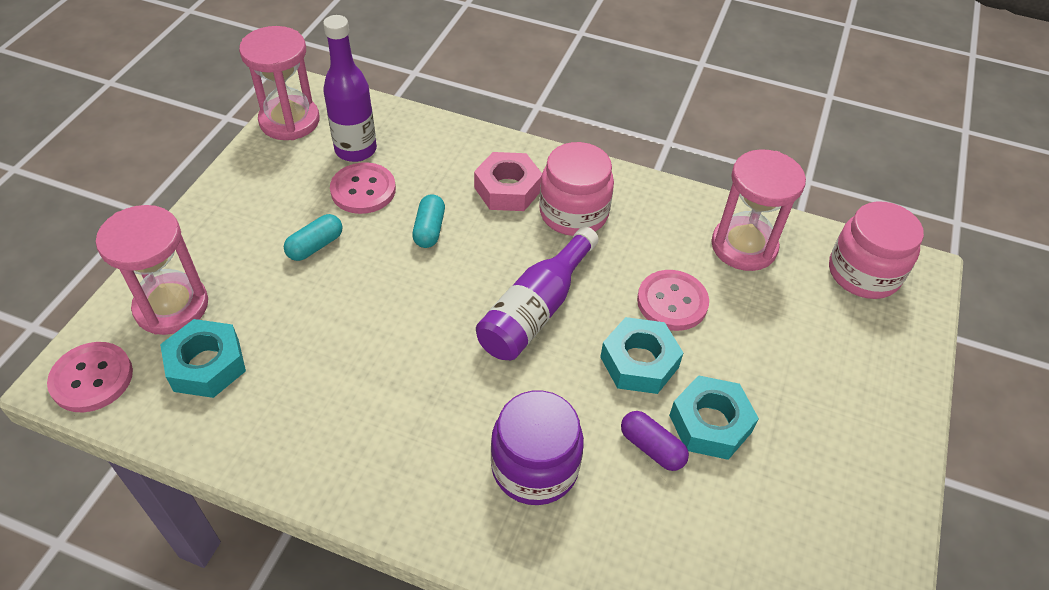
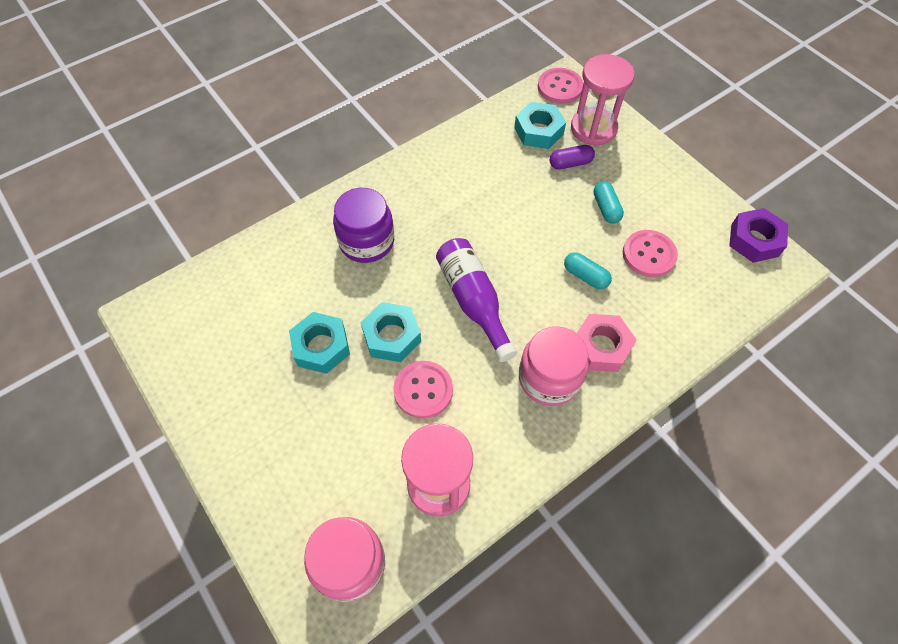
camera: 125 degrees right, 10 degrees up
pink hourglass [239,26,320,140] -> purple nut [729,208,788,263]
purple bottle [323,15,377,162] -> none
purple capsule [621,411,689,471] -> purple capsule moved to [549,145,595,169]

